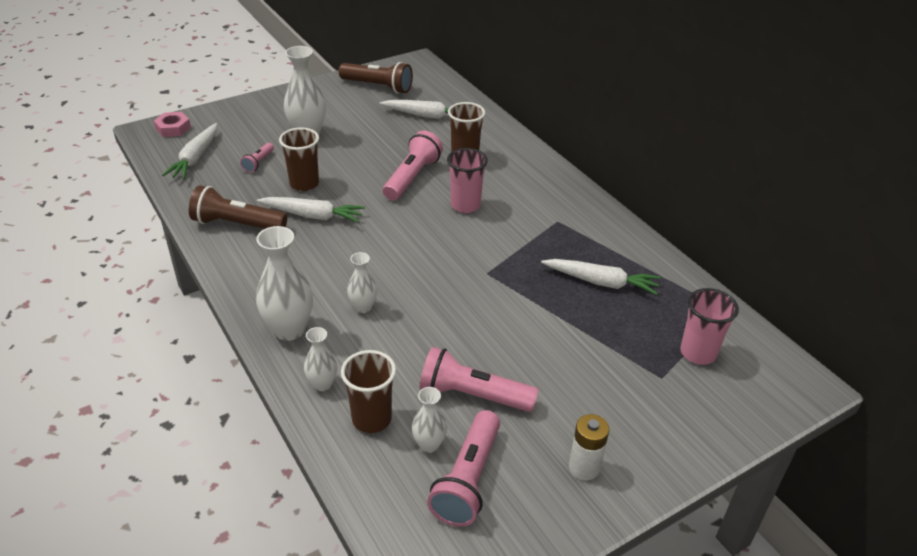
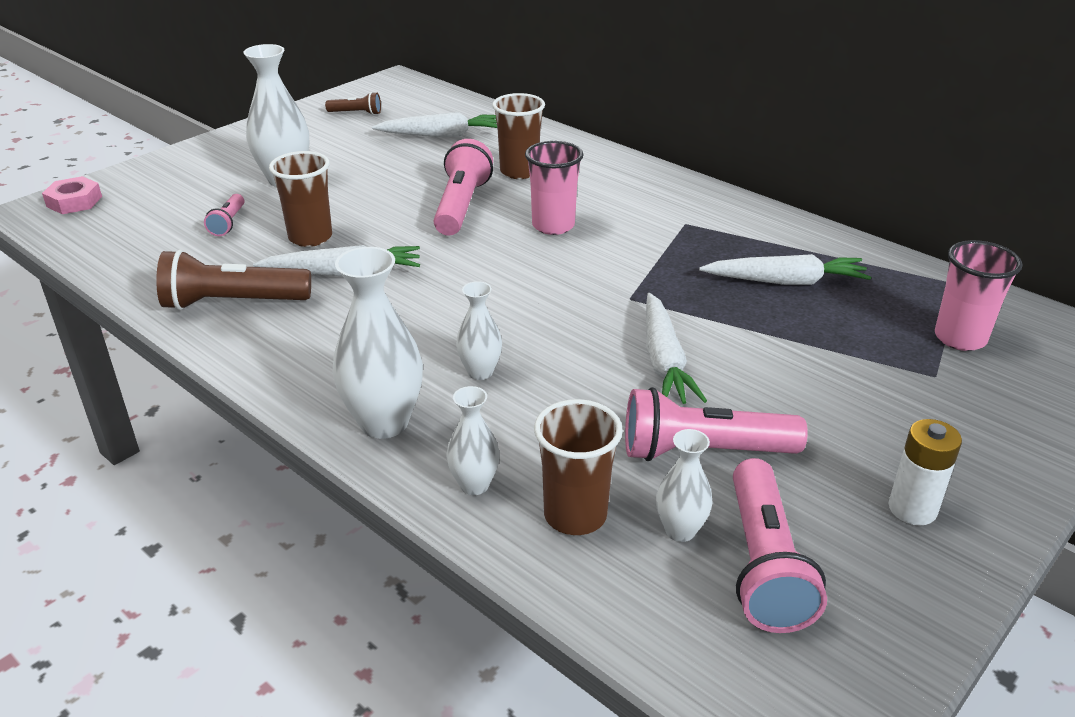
camera: 15 degrees left, 5 degrees down
white carrot [162,123,217,179] -> white carrot moved to [646,293,707,404]
brown flashlight [339,62,413,94] -> brown flashlight [325,92,381,115], size x0.52

